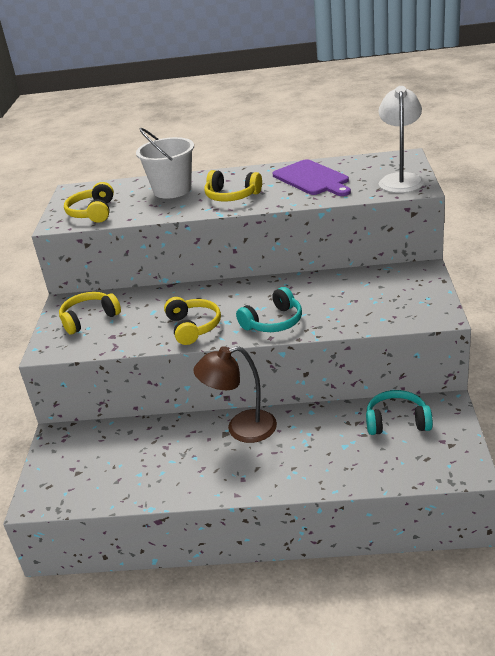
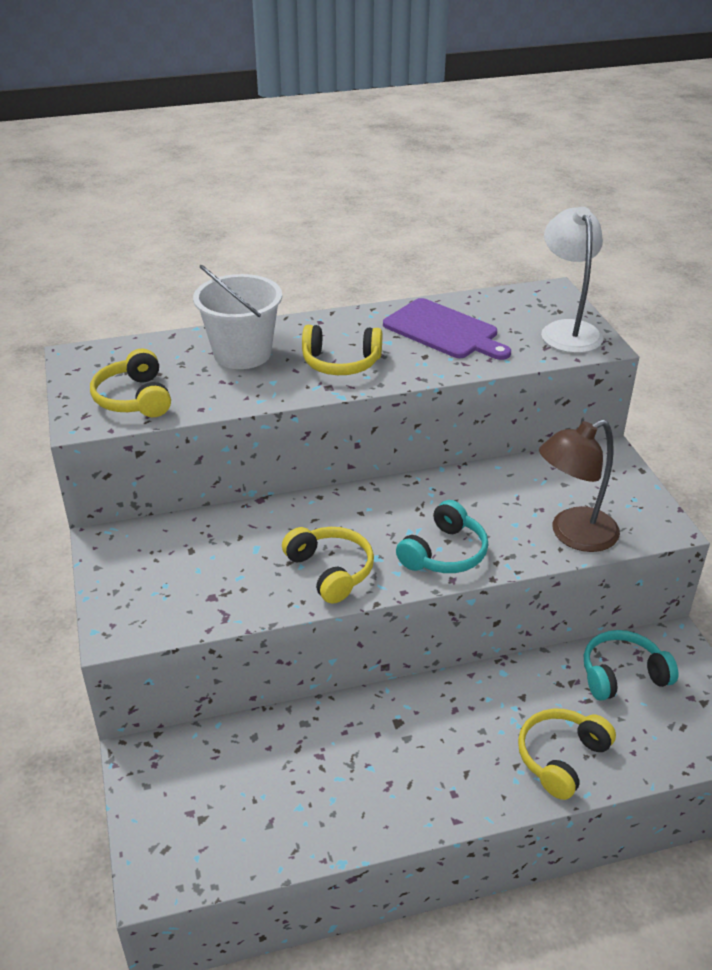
camera: 20 degrees left, 5 degrees up
yellow headphones [59,292,121,335] -> yellow headphones moved to [518,708,616,800]
brown lamp [193,346,277,443] -> brown lamp moved to [539,420,620,552]

